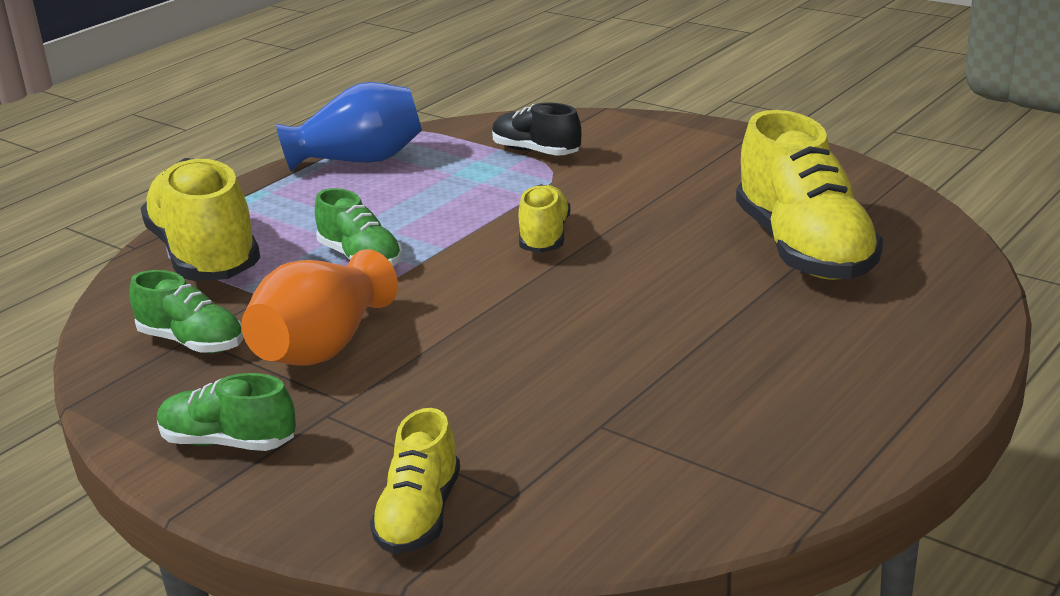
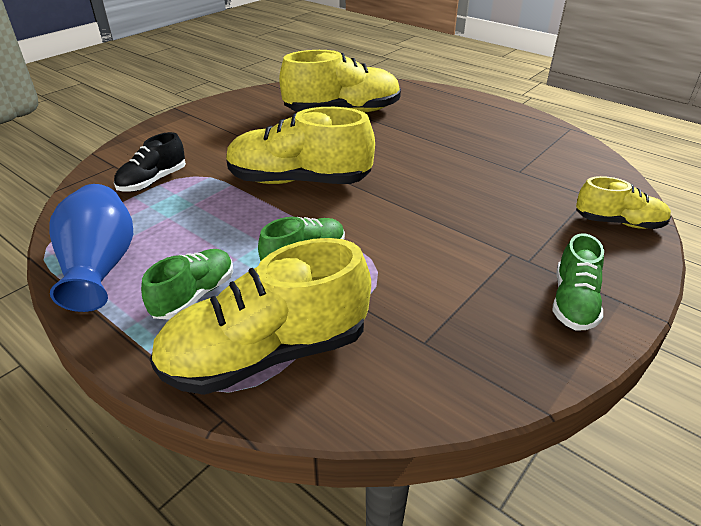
camera: 90 degrees left, 10 degrees up
green shoe [129,270,243,353] -> green shoe moved to [141,249,233,320]
orange vase [241,249,398,366] -> none
yellow shoe [518,184,571,253] -> yellow shoe [226,107,375,184], size x1.84

